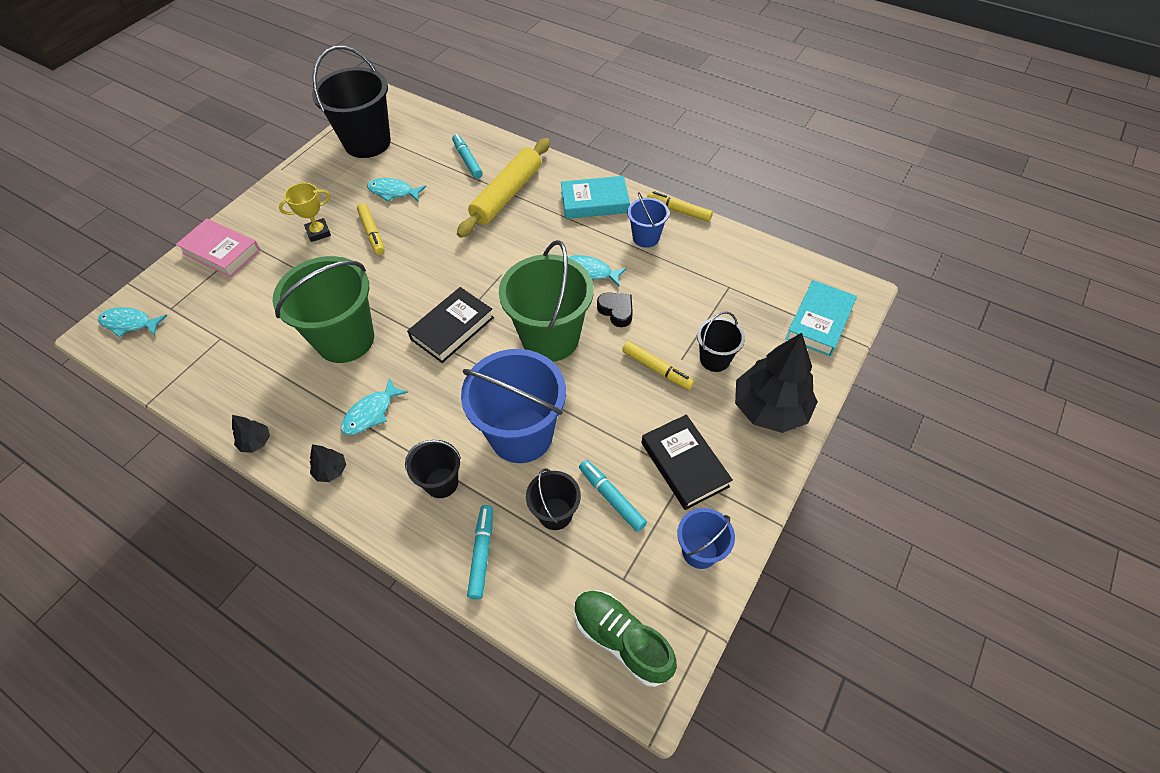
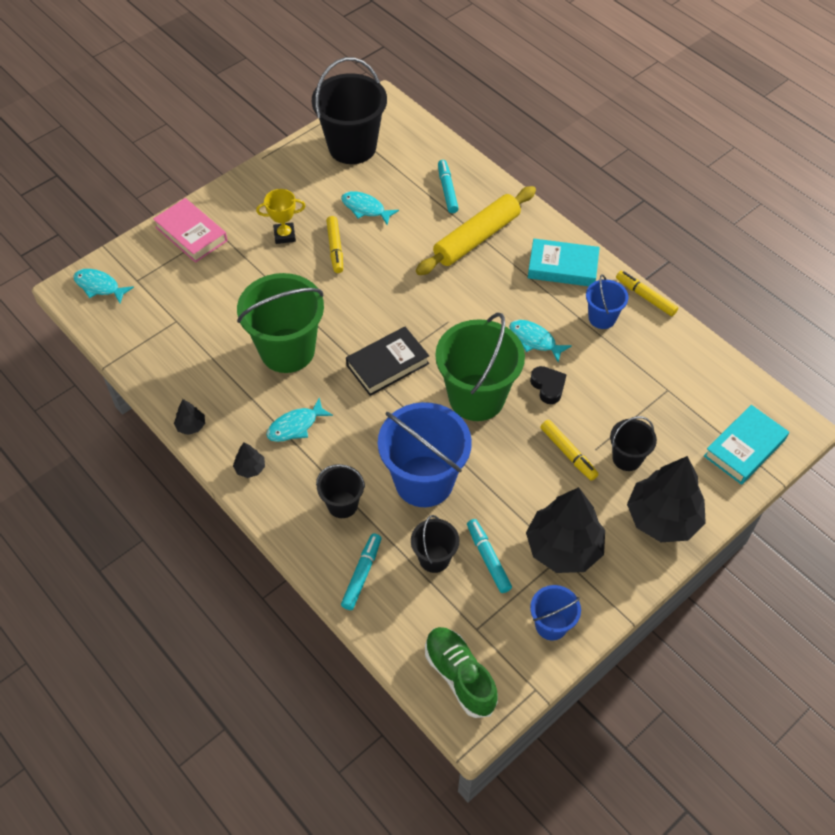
camera: 15 degrees right, 0 degrees up
black book [642,414,733,510] -> black tree [526,487,605,573]

